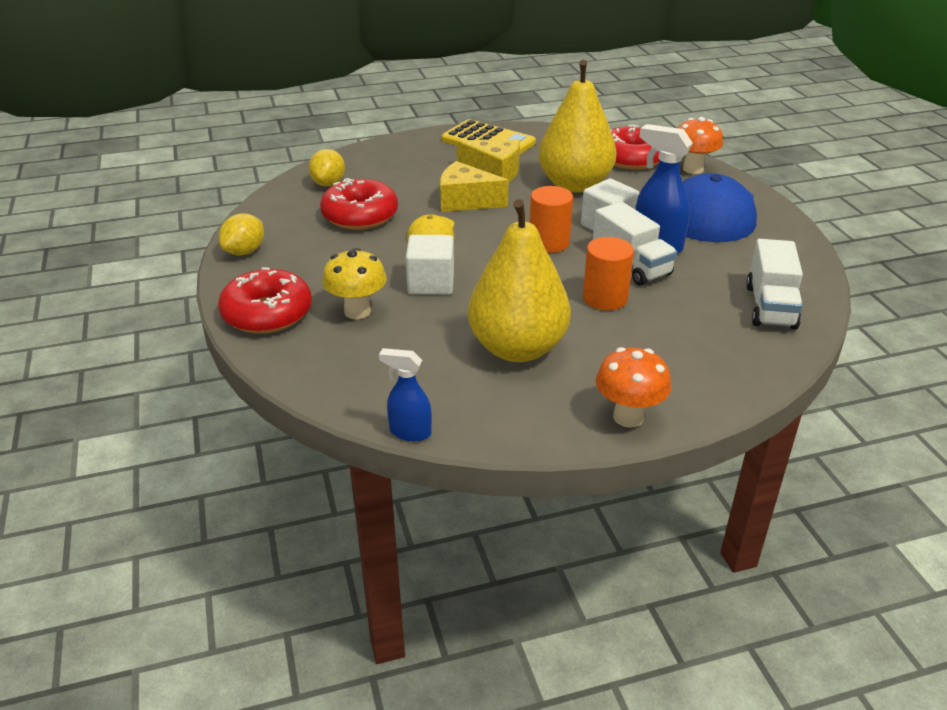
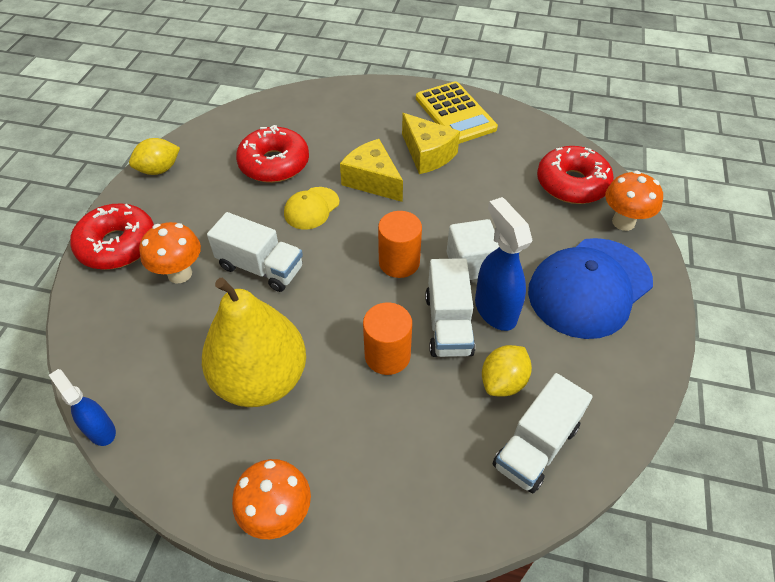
camera: 30 degrees right, 15 degrees up
yellow lemon [309,149,345,186] -> yellow lemon moved to [482,345,532,397]
yellow mushroom [322,248,387,319] -> orange mushroom [139,222,201,283]
white cube [406,235,454,295] -> white truck [207,212,303,292]
yellow pear [539,60,617,192] -> none

